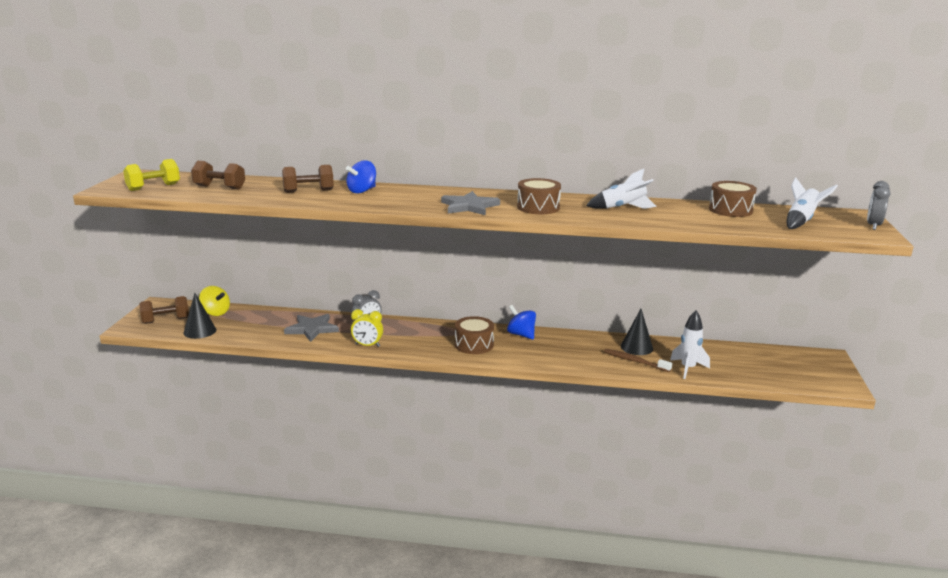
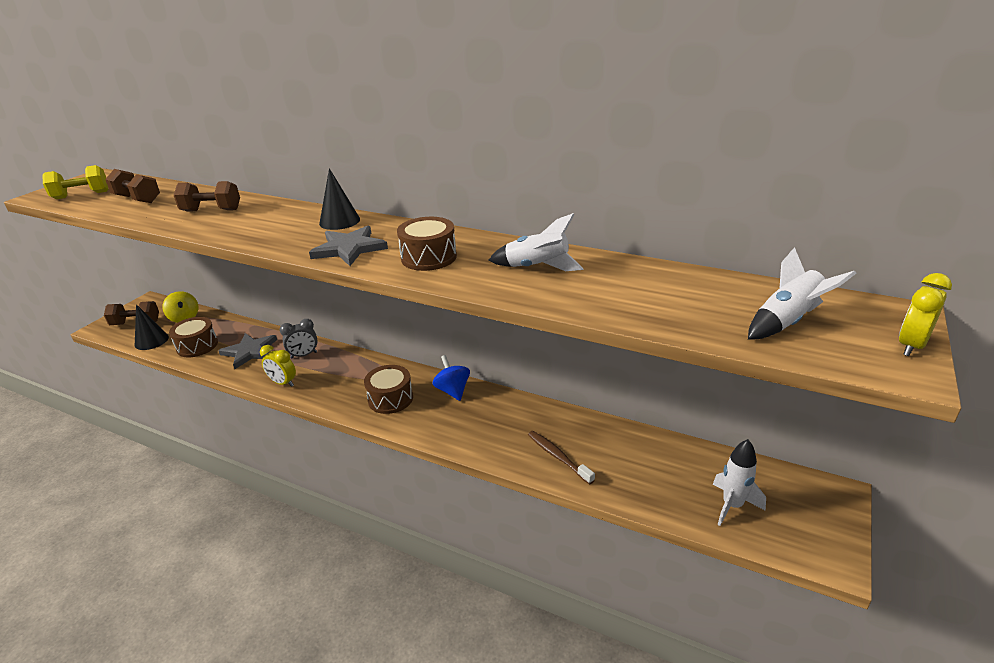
camera: 20 degrees right, 10 degrees up
blue spinning top [346,161,376,194] -> none
black cone [621,309,653,355] -> black cone moved to [319,168,360,230]
white rocket [670,311,710,379] -> white rocket moved to [713,439,766,526]
brown drum [709,181,757,217] -> brown drum moved to [169,317,218,357]
grey clock [867,181,890,230] -> yellow clock [899,273,952,356]

